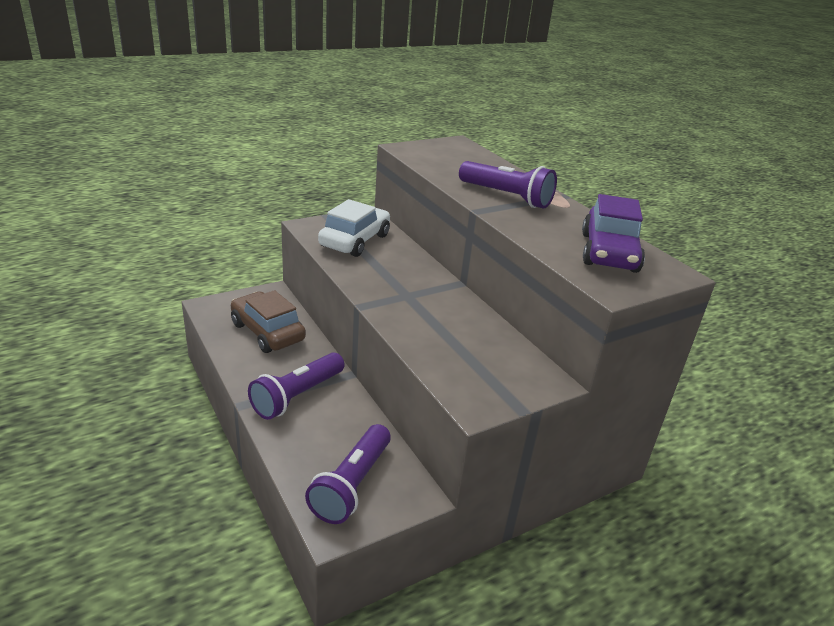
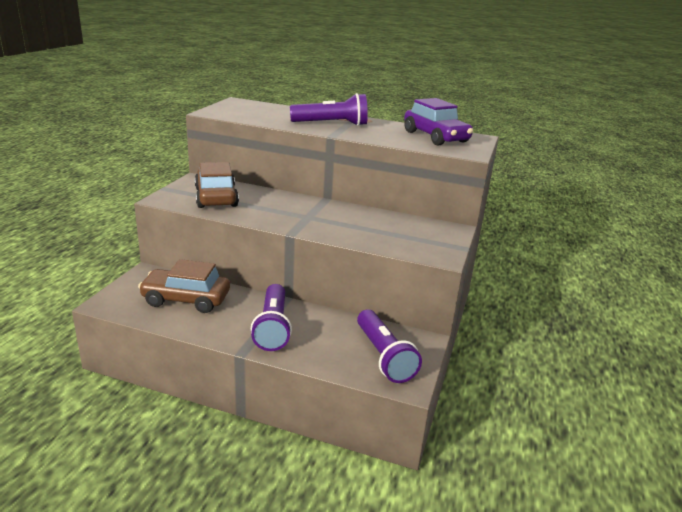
camera: 40 degrees left, 5 degrees down
white car [318,199,390,257] -> brown car [195,162,239,208]

